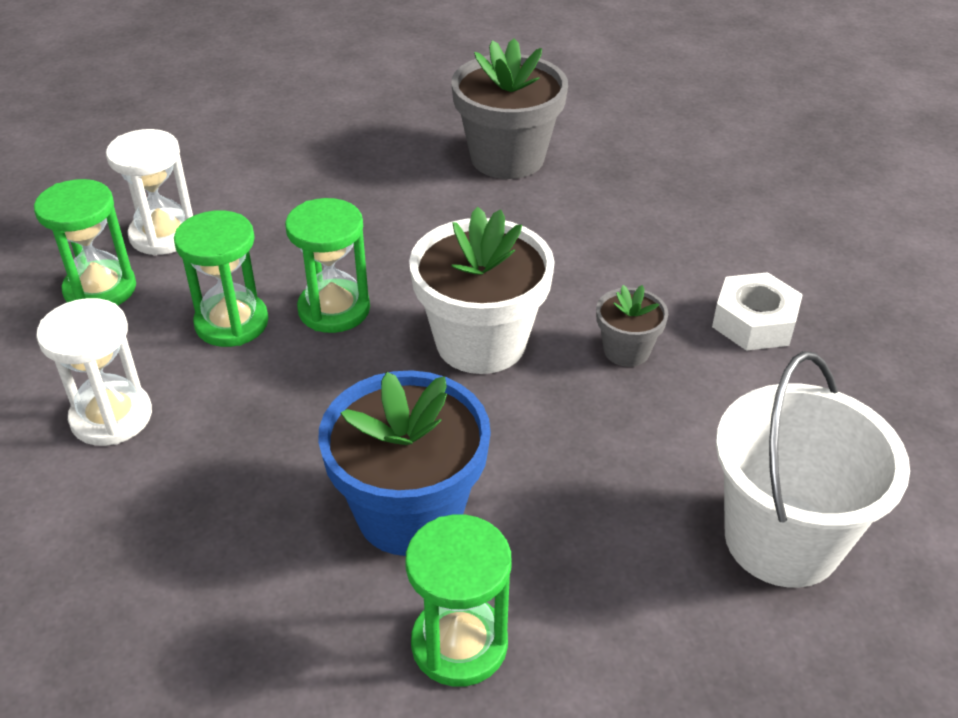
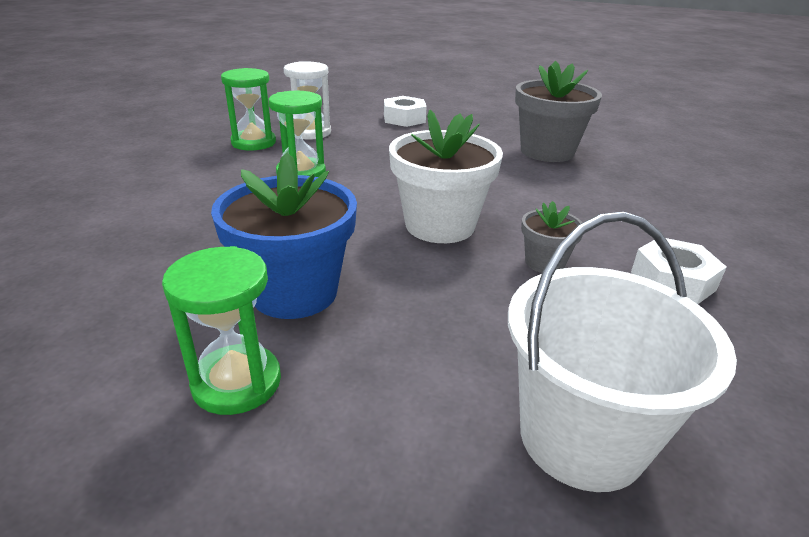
camera: 30 degrees right, 10 degrees down
white hourglass [36,298,152,446] -> none
green hourglass [285,198,370,333] -> none
none -> white nut [384,96,427,127]

